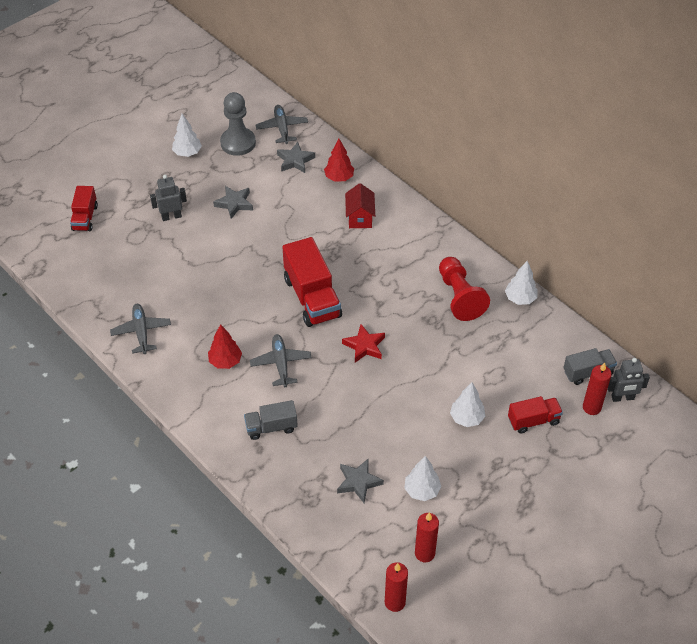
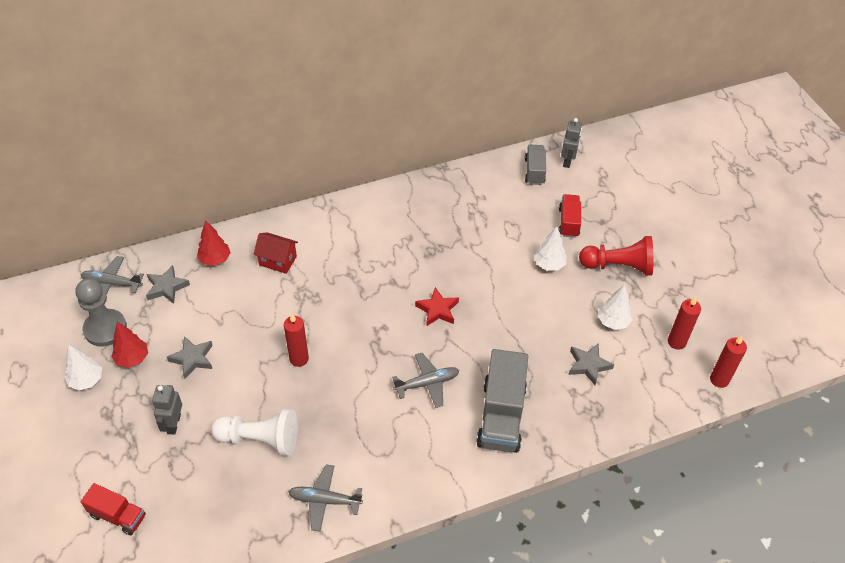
camera: 70 degrees left, 0 degrees up
red tree [208,324,242,369] -> red tree moved to [111,321,148,368]
grey truck [244,400,298,440] -> grey truck [476,349,528,453], size x1.76
grey plane [250,334,312,387] -> grey plane turned 150 degrees clockwise [392,353,459,408]
red truck [282,237,342,327] -> none
red pawn [439,257,490,321] -> red pawn moved to [579,236,653,276]
white tree [505,261,538,305] -> none
red candle [583,363,612,415] -> red candle moved to [284,314,309,367]
none -> white pawn [211,409,298,456]

